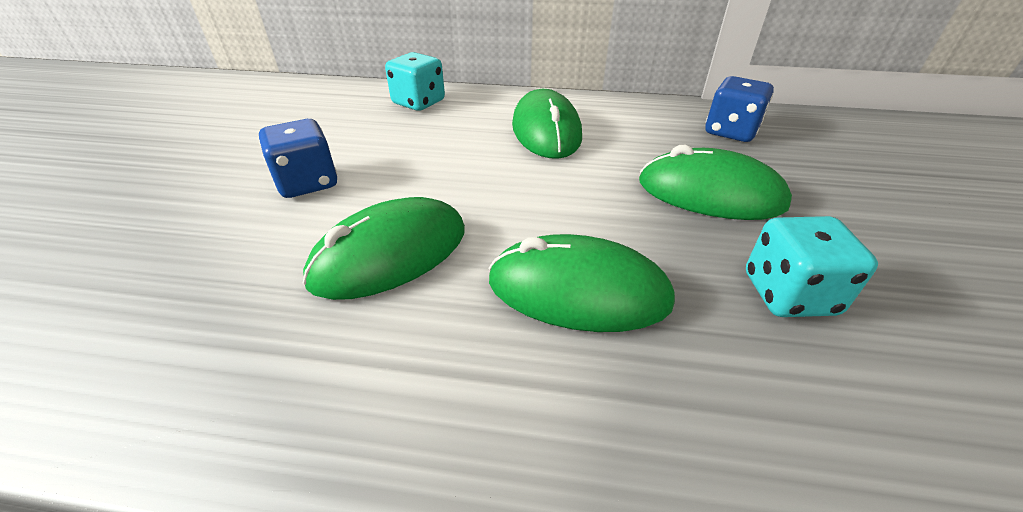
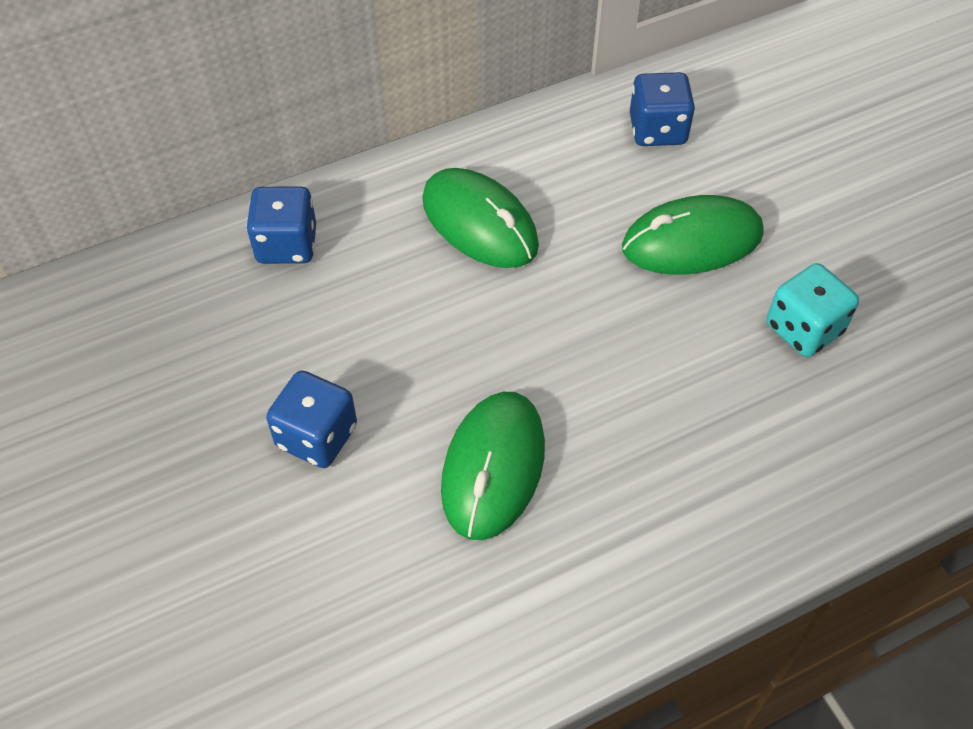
camera: 35 degrees left, 15 degrees up
turquoise dice [385,52,445,111] -> blue dice [246,186,316,264]
green mouse [488,234,675,332] -> none

